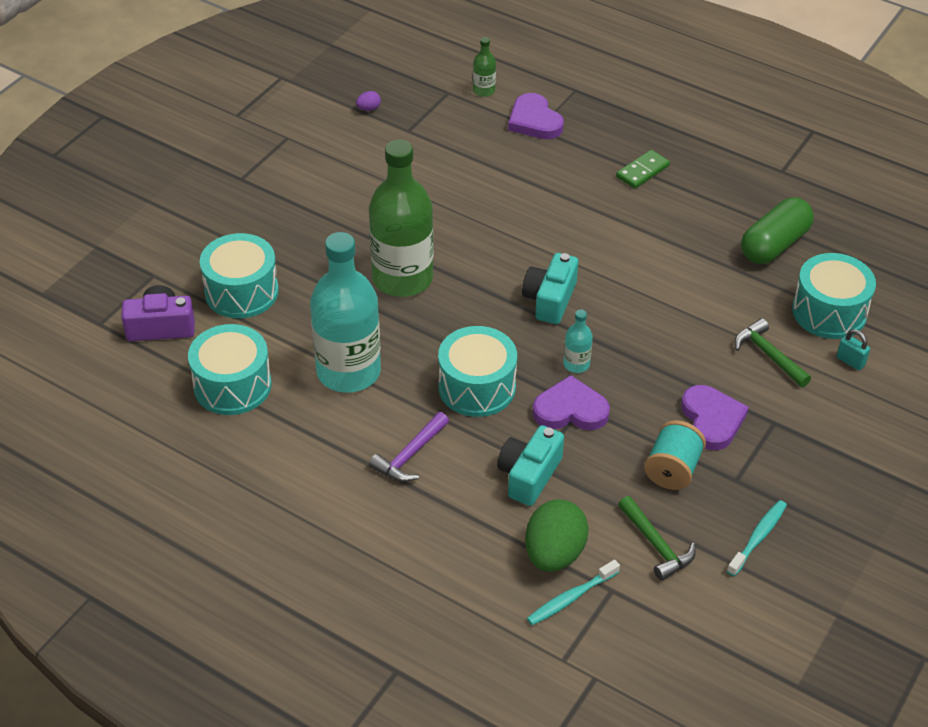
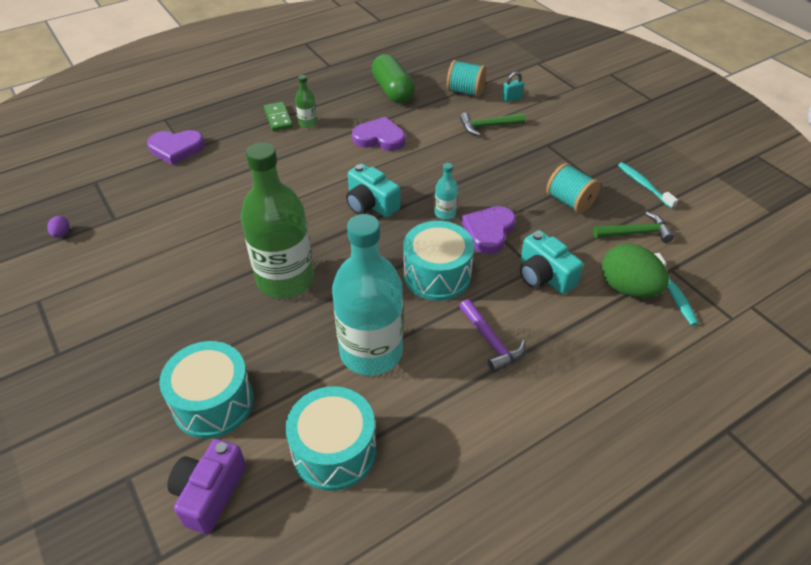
camera: 65 degrees left, 0 degrees up
green bottle [473,37,496,97] -> green bottle moved to [295,75,317,128]
purple heart [681,385,749,450] -> purple heart moved to [352,117,405,151]
turquoise drum [792,253,876,339] -> turquoise spool [447,60,486,97]

